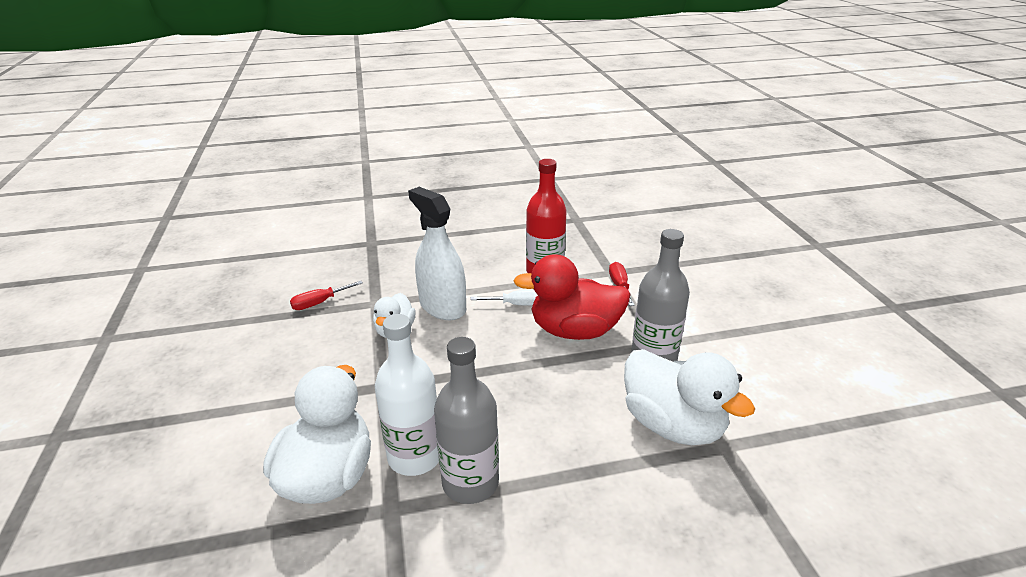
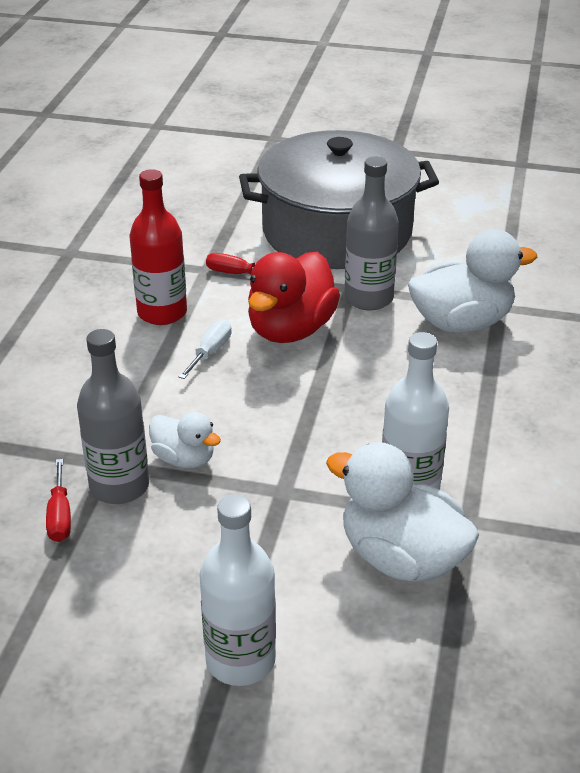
camera: 65 degrees left, 5 degrees up
white spray bottle [408,187,466,320] -> none
grey bottle [434,337,499,504] -> grey bottle moved to [77,329,149,504]
none -> white bottle [199,495,276,686]
none -> grey pot [239,130,439,269]

